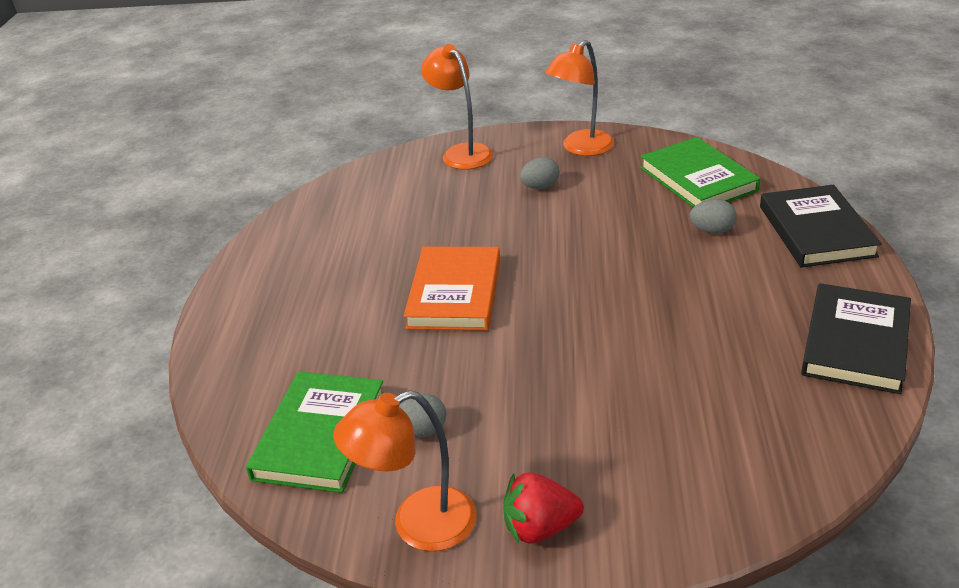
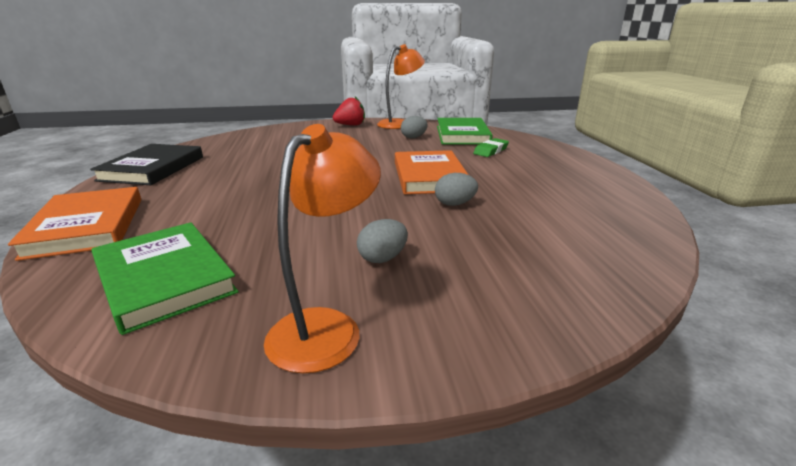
camera: 165 degrees right, 10 degrees down
orange lamp [421,44,493,170] -> none
grey egg [690,199,737,234] -> grey egg moved to [435,173,478,206]
black book [760,185,882,267] -> orange book [8,187,141,261]
none -> green eraser [473,138,509,157]

